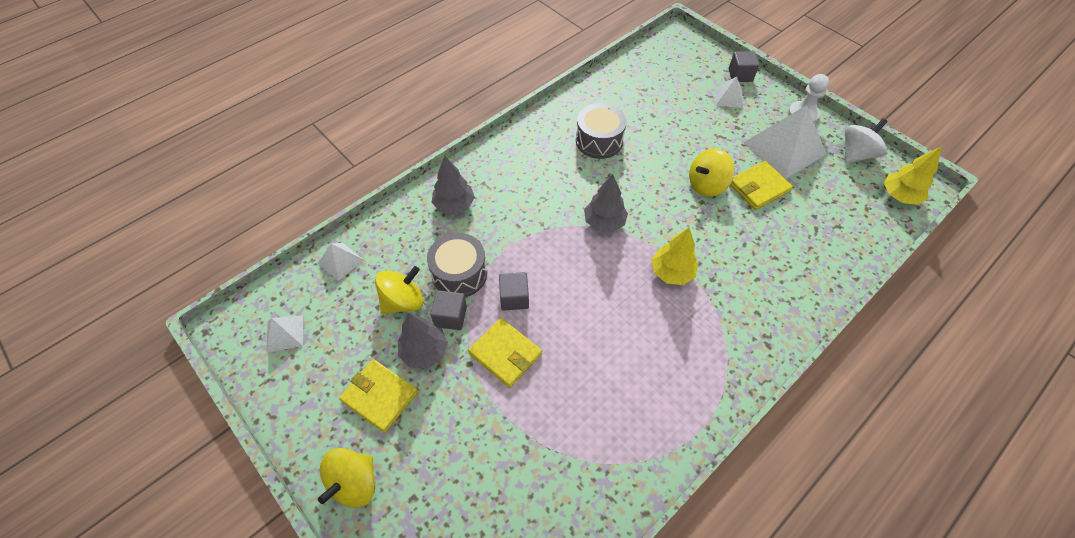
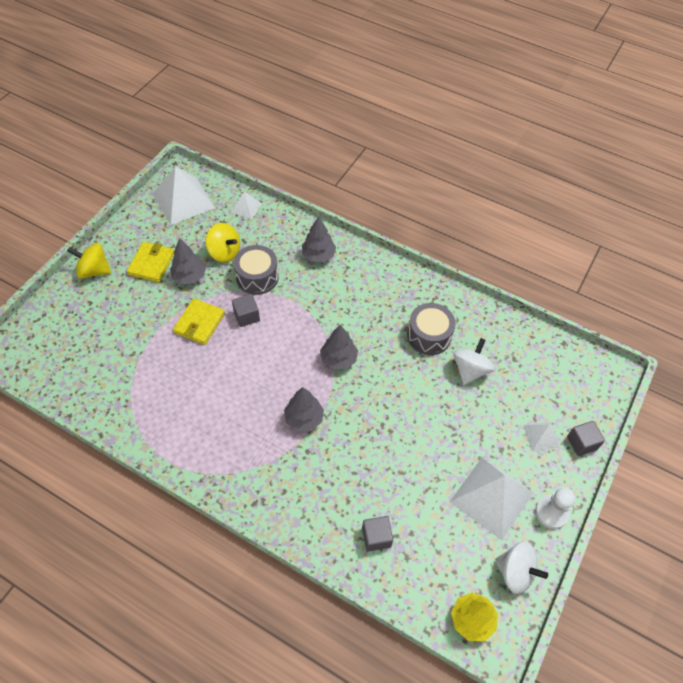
camera: 70 degrees right, 0 degrees up
white pyramid [266,315,303,353] -> white pyramid [153,166,215,225], size x2.03
grey cube [431,290,467,330] -> grey cube moved to [362,516,393,552]
yellow tree [651,228,698,285] -> grey tree [284,387,324,431]
yellow spinning top [689,148,735,197] -> none
yellow wallet [730,161,793,210] -> none
none -> white spinning top [453,338,495,385]

